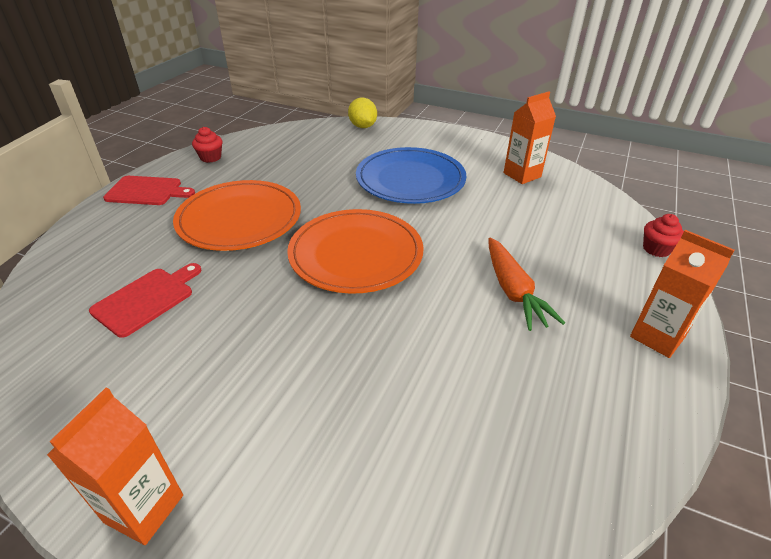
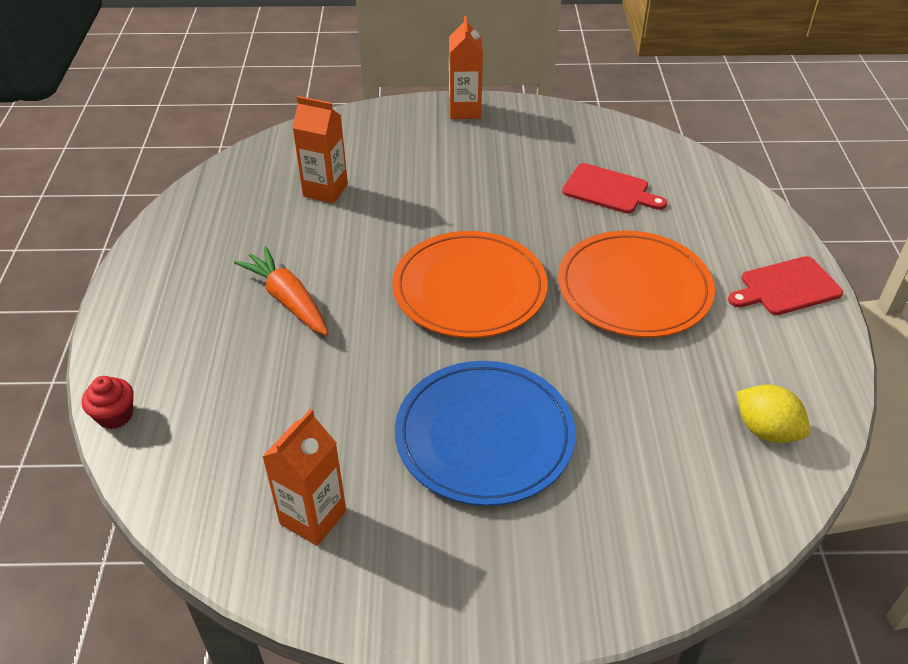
camera: 155 degrees right, 5 degrees up
red cutting board [89,263,202,338] -> red cutting board turned 75 degrees counterclockwise [562,163,667,214]
red cupcake [192,127,222,163] -> none
yellow lemon [348,98,377,128] -> yellow lemon moved to [736,385,810,443]
orange carton [630,230,735,358] -> orange carton moved to [292,96,348,204]

